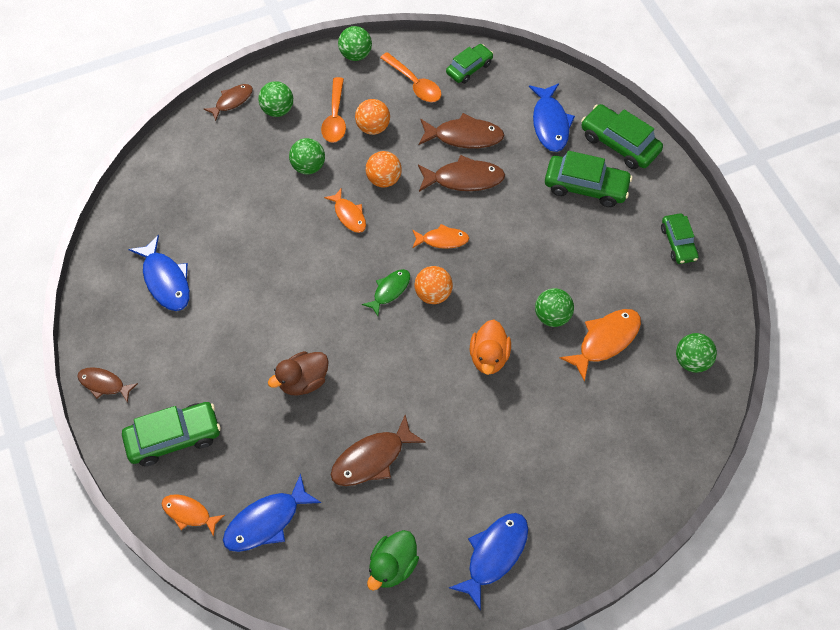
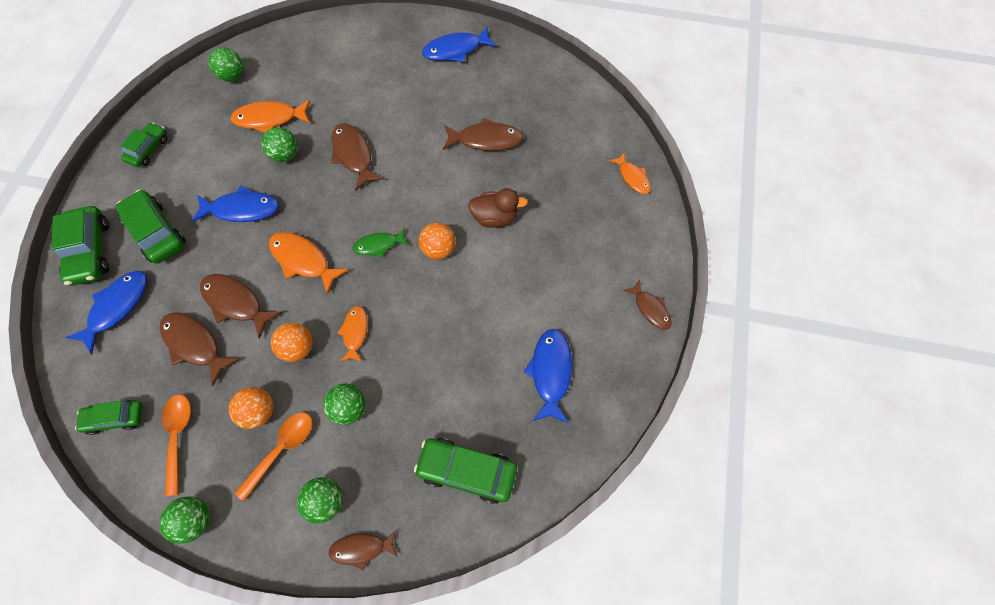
camera: 145 degrees left, 5 degrees up
green car [122,402,221,466] -> green car moved to [414,438,517,504]
blue fish [223,474,321,552] -> blue fish moved to [191,186,279,222]
green duck [367,530,419,591] -> none
orange fish [412,224,469,249] -> orange fish [269,232,348,294], size x1.57
orange ball [415,266,453,304] -> orange ball moved to [419,223,455,260]
orange duck [470,320,511,375] -> brown fish [331,123,384,191]

